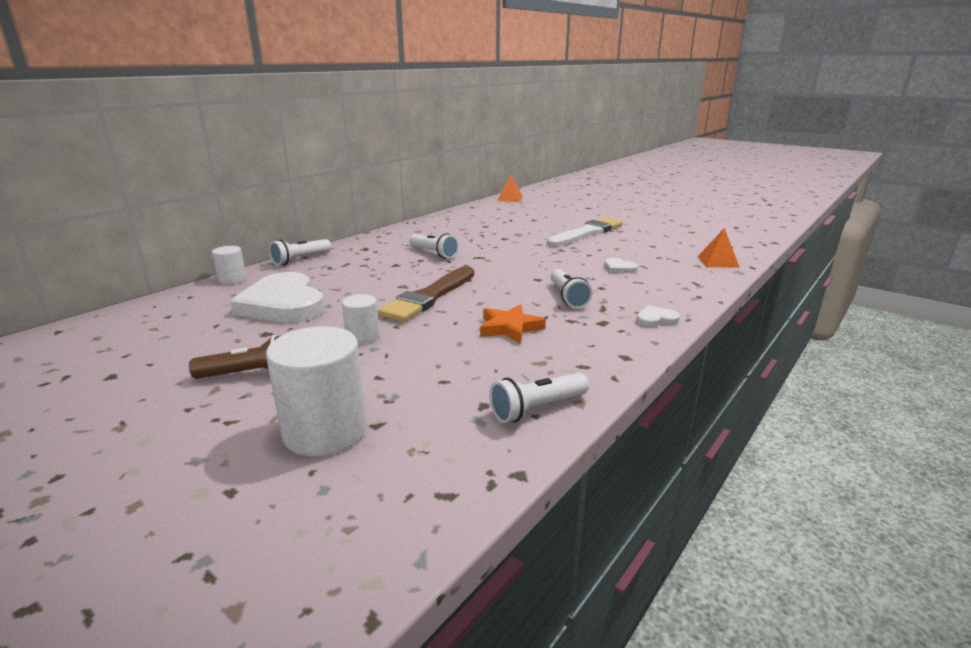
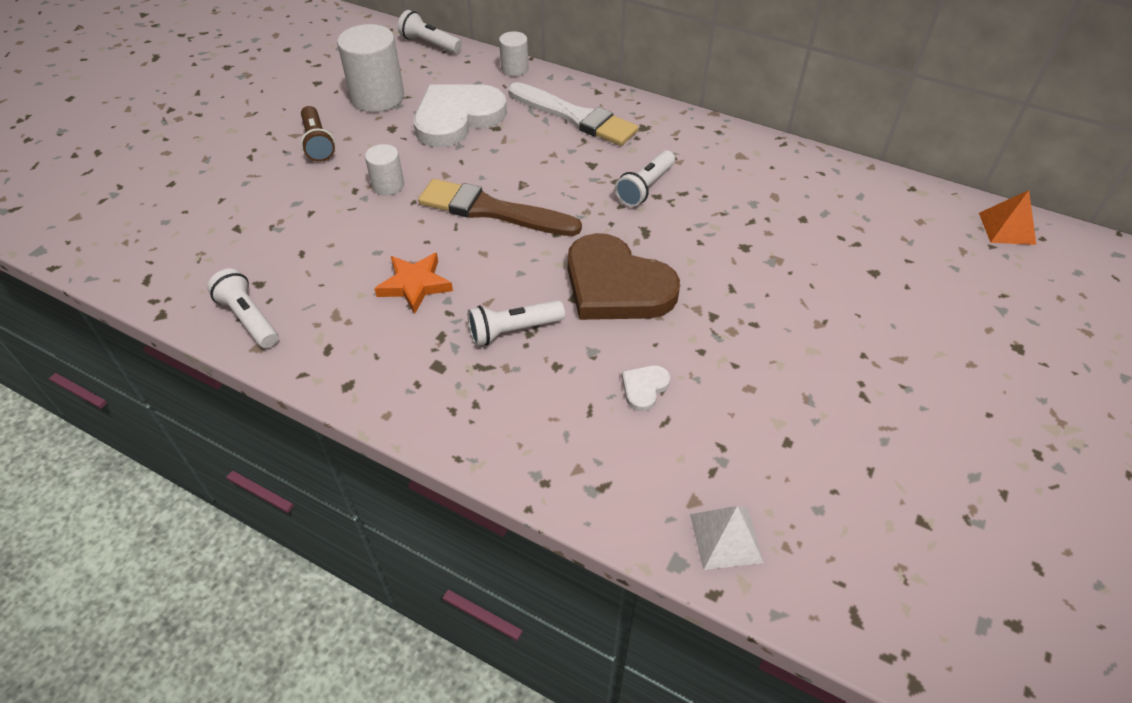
camera: 80 degrees right, 25 degrees up
white cylinder [266,326,367,456] -> white cylinder moved to [337,24,404,112]
white flashlight [269,239,331,265] -> white flashlight moved to [398,10,462,53]
white brush [547,217,623,247] -> white brush moved to [508,82,638,146]
white heart [636,305,680,327] -> none
orange pyramid [697,228,740,268] -> white pyramid [690,506,764,570]
none -> brown heart [568,233,680,320]

